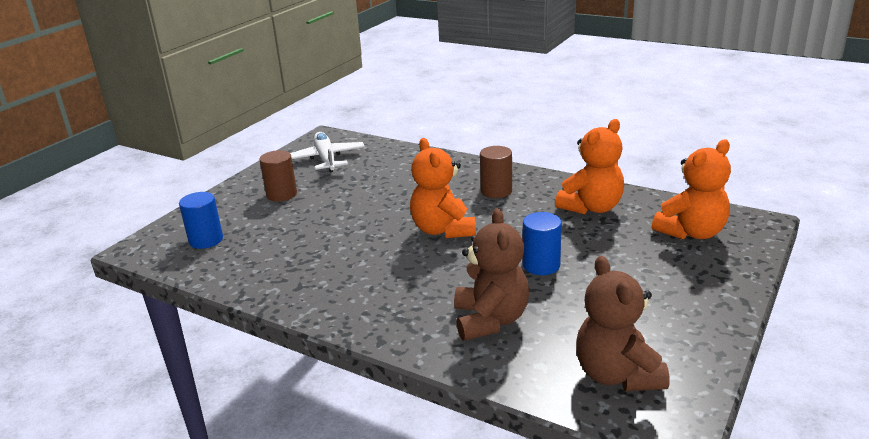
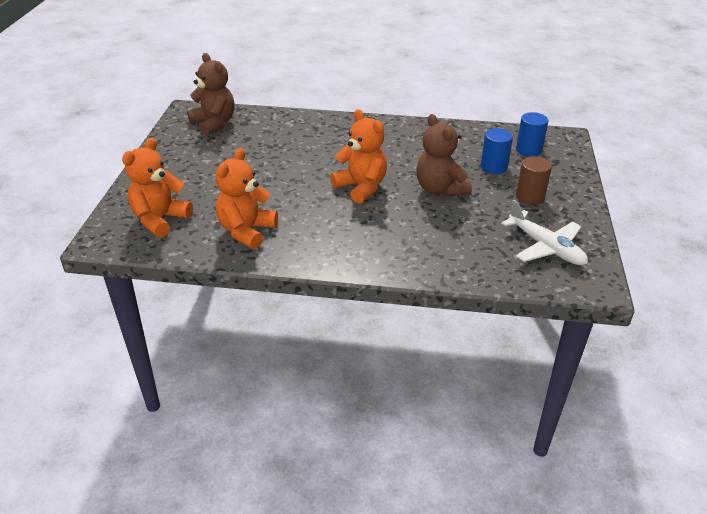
camera: 155 degrees right, 10 degrees up
brown teddy bear [454,208,529,341] -> brown teddy bear moved to [416,114,472,197]
brown cylinder [480,146,512,198] -> none
blue cylinder [523,212,562,275] -> blue cylinder moved to [481,128,513,174]

